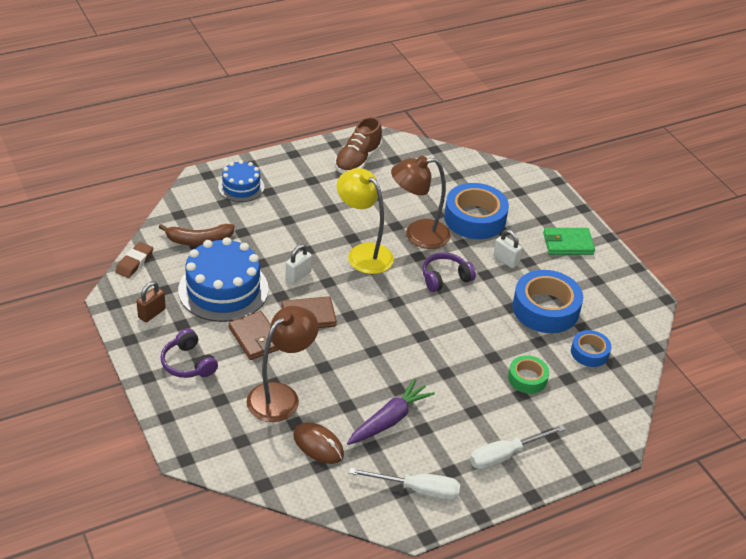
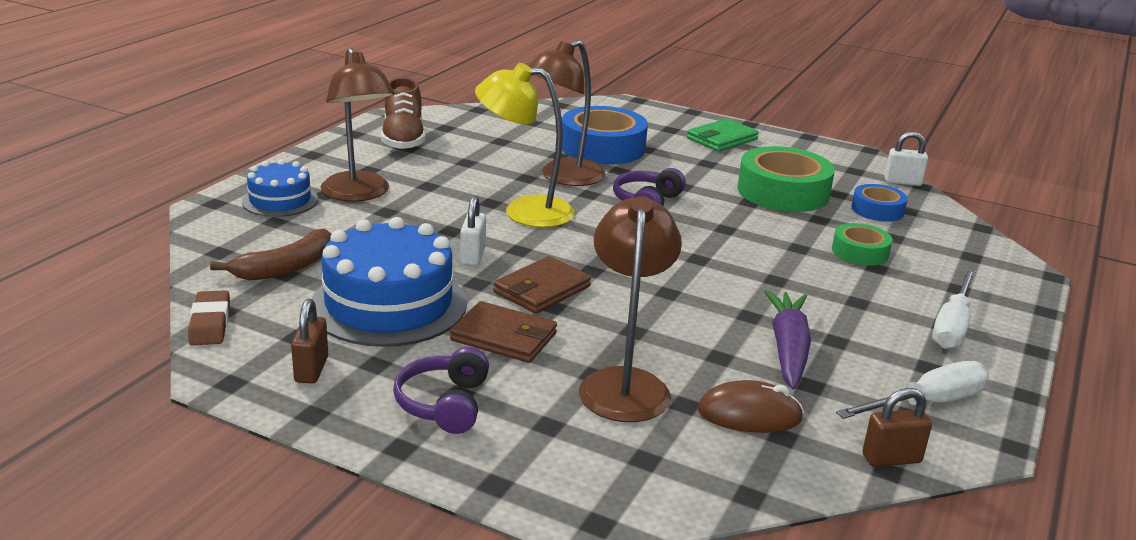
camera: 35 degrees left, 15 degrees down
purple headphones [161,329,218,378] -> purple headphones turned 75 degrees clockwise [393,347,489,434]
white padlock [493,229,522,268] -> white padlock moved to [884,131,928,186]
blue tape [512,270,583,333] -> green tape [737,146,835,212]
none -> brown lamp [321,48,395,202]
none -> brown padlock [862,388,932,467]

